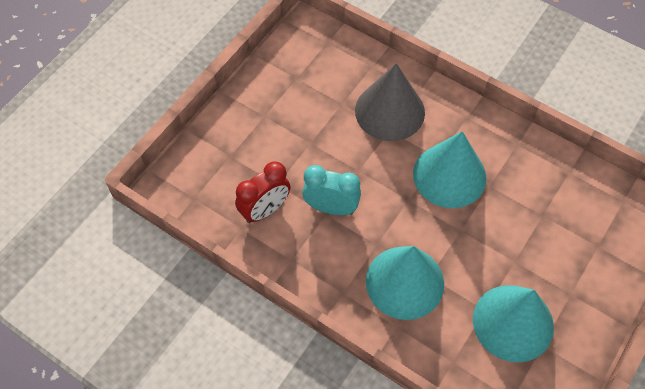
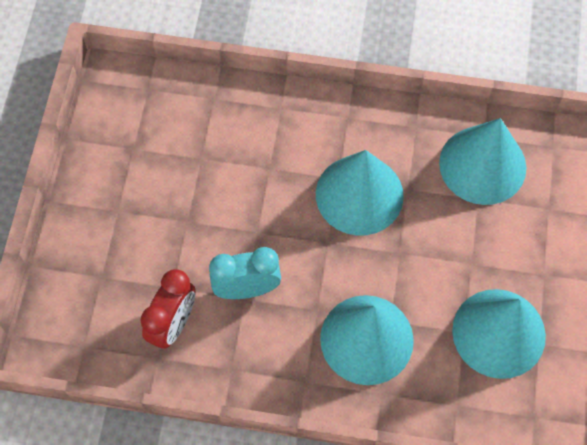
camera: 25 degrees left, 5 degrees up
grey cone [355,63,425,141] -> none
none -> turquoise cone [439,118,526,205]

